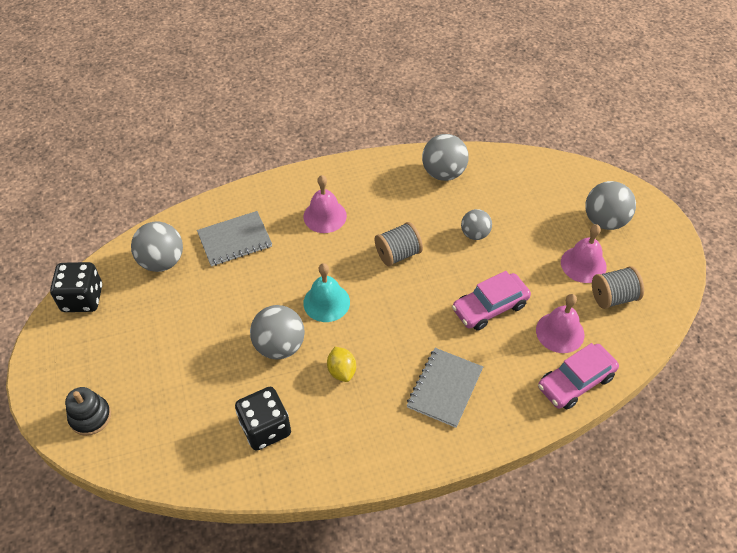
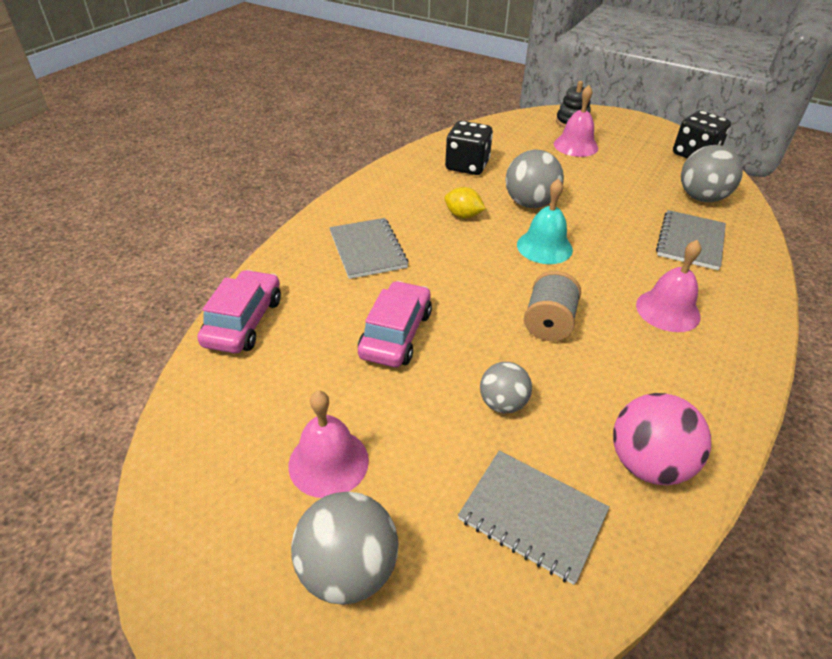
camera: 135 degrees right, 10 degrees down
grey ball [422,134,469,181] -> pink ball [613,393,711,485]
pink bell [536,294,584,353] -> pink bell moved to [554,85,598,157]
grey spool [592,266,644,309] -> none
none -> grey notebook [458,451,610,585]

